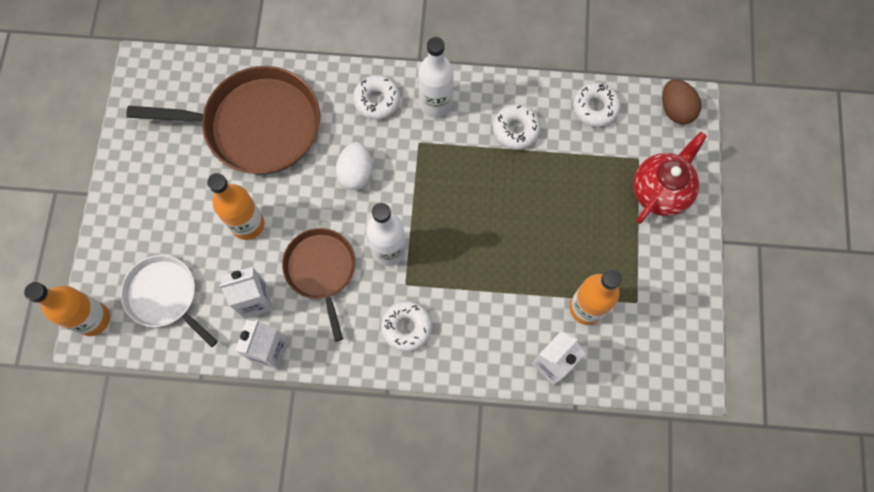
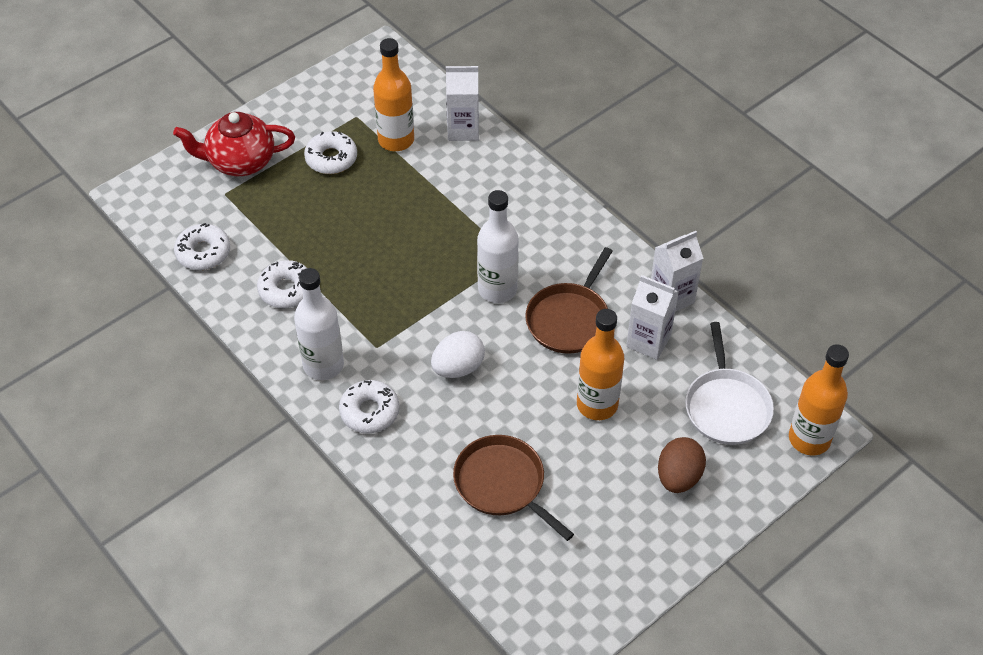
camera: 135 degrees left, 20 degrees down
brown pan [126,66,320,174] -> brown pan [453,435,574,541], size x0.59
white donut [381,301,432,352] -> white donut moved to [304,131,357,174]
brown egg [662,79,701,124] -> brown egg moved to [658,437,706,493]

